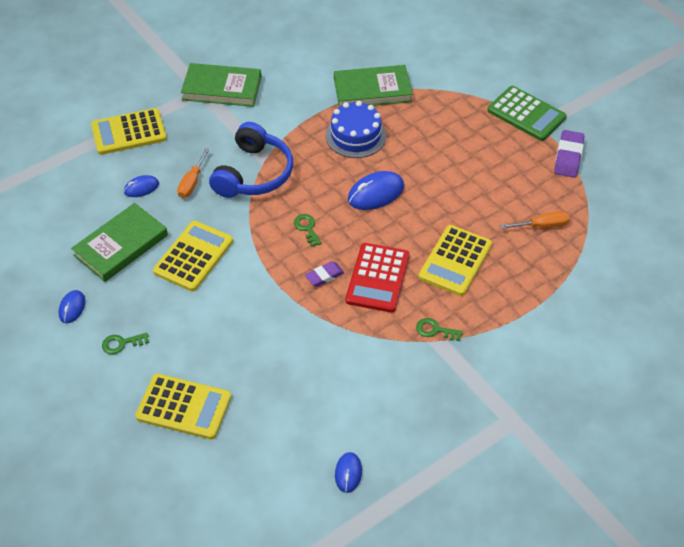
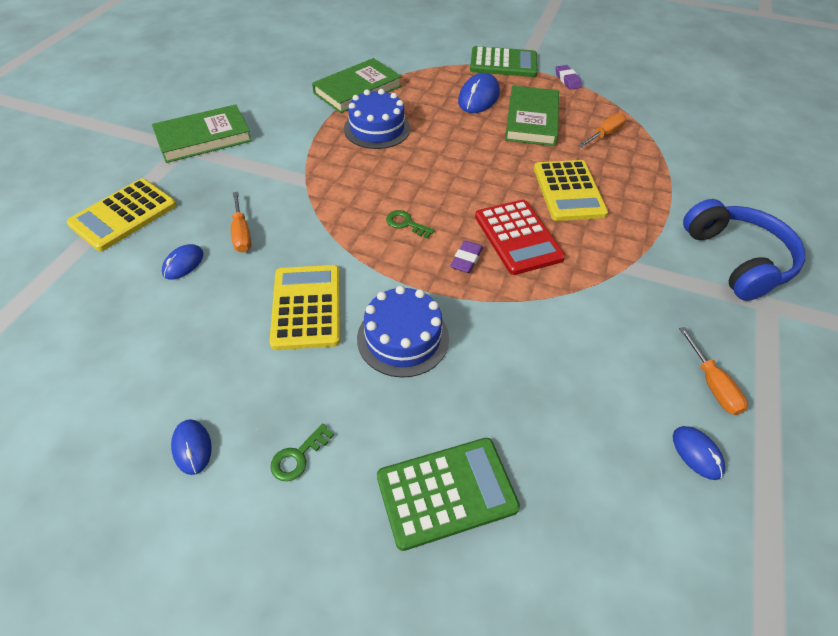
camera: 35 degrees left, 0 degrees up
green book [71,203,168,282] -> green book moved to [505,85,559,146]
yellow calculator [135,374,231,440] -> green calculator [377,438,520,551]
blue headphones [209,122,293,198] -> blue headphones moved to [683,199,805,301]
blue mouse [348,171,404,210] -> blue mouse moved to [458,73,500,113]
green key [416,318,463,341] -> none
purple eraser [554,130,584,178] -> purple eraser [555,65,582,90], size x0.65
none -> blue cake [357,286,449,378]
none -> orange screwdriver [679,327,748,415]

